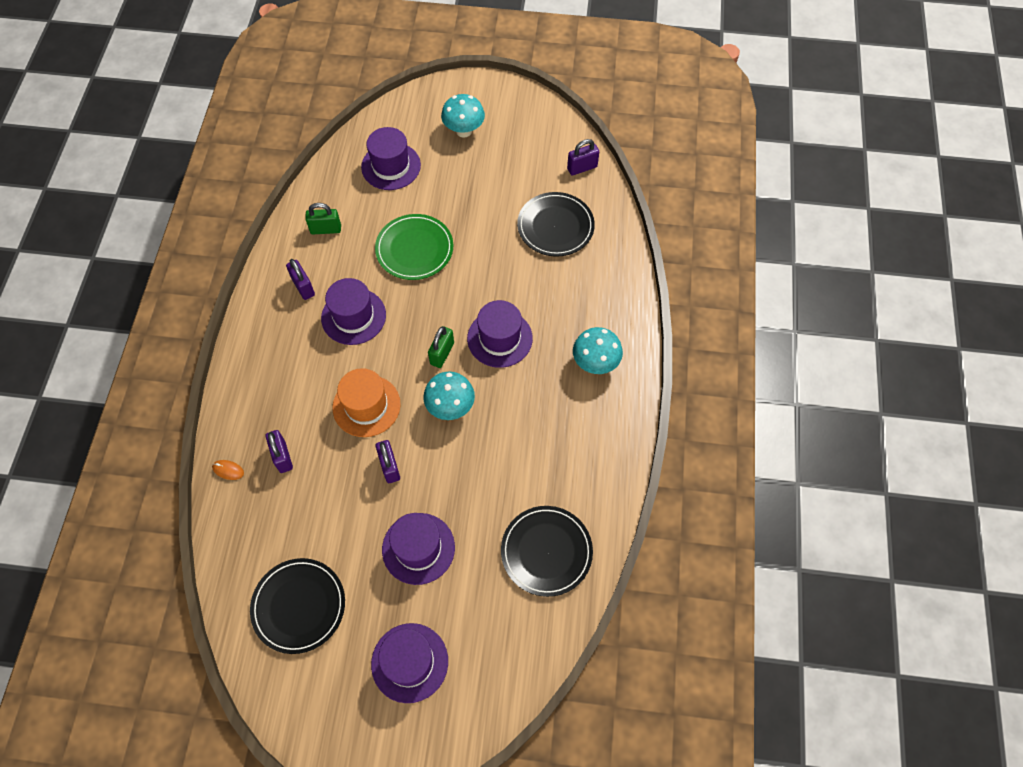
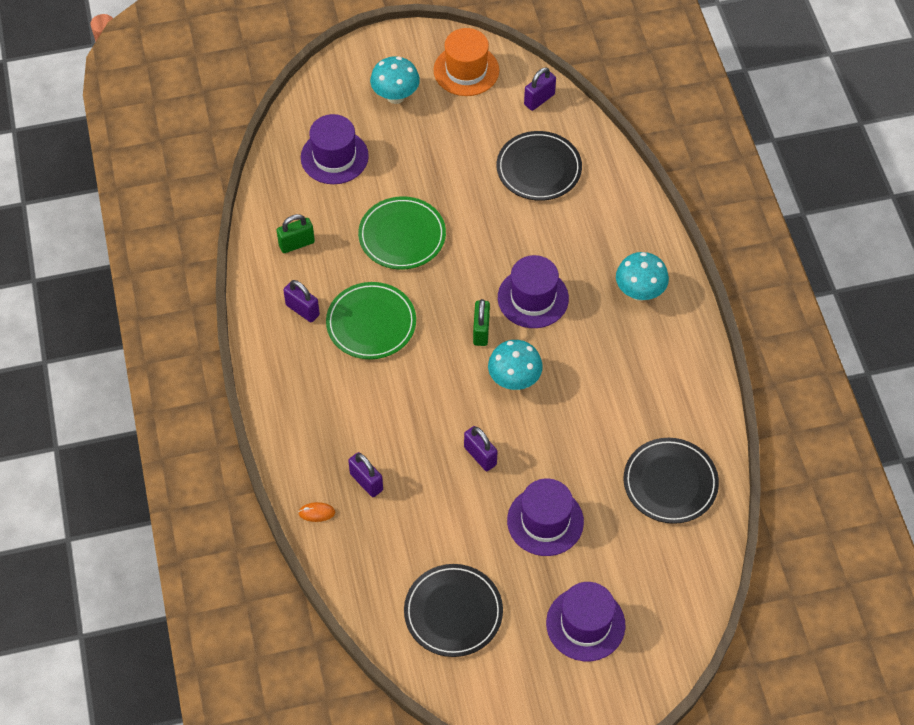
camera: 20 degrees left, 5 degrees down
purple hat [321,278,386,345] -> green plate [326,282,416,359]
orange hat [332,368,401,437] -> orange hat moved to [434,28,499,96]

